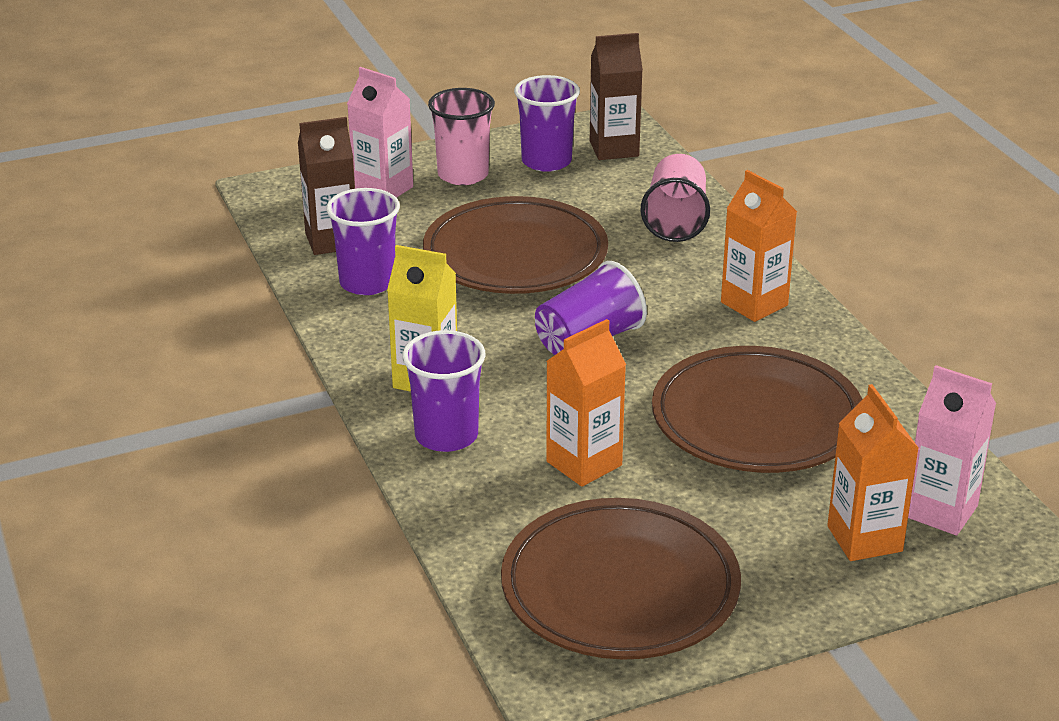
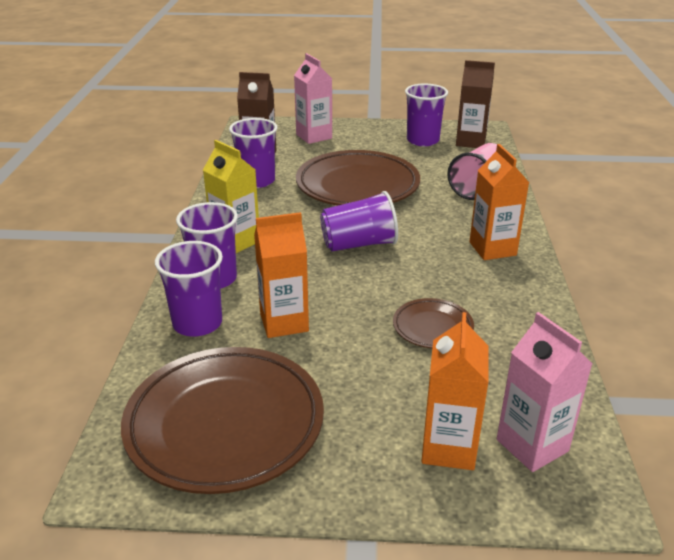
camera: 25 degrees right, 0 degrees up
pink cup [428,88,495,185] -> none
brown plate [652,346,862,473] -> brown plate [393,298,474,348], size x0.48
none -> purple cup [155,241,223,336]

